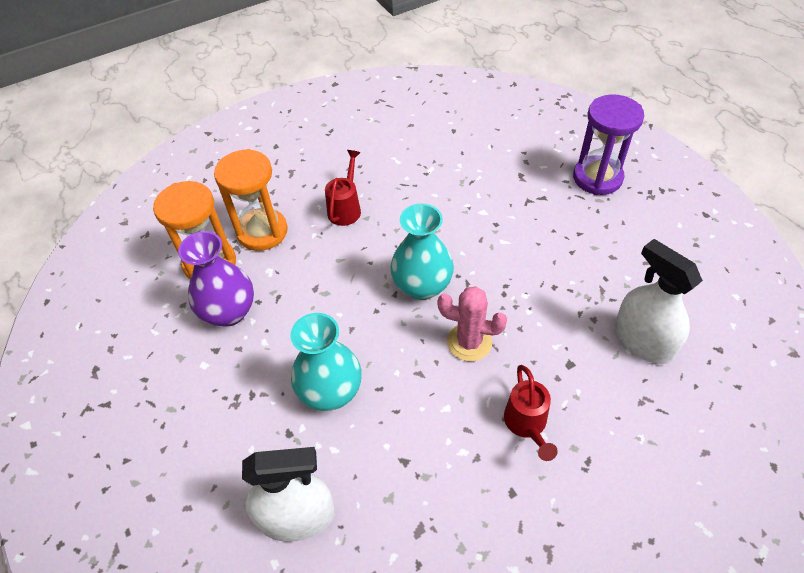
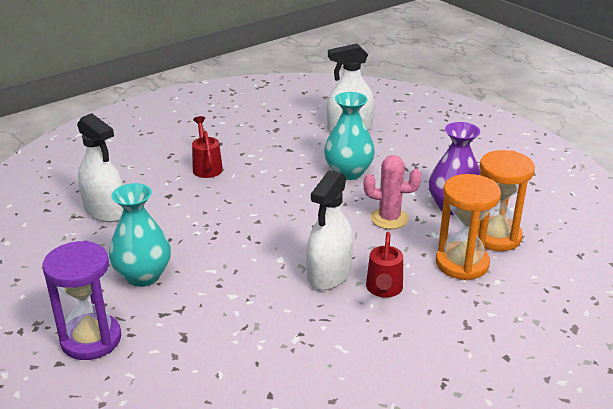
camera: 170 degrees right, 20 degrees down
turquoise vase [390,203,454,300] -> turquoise vase moved to [109,183,171,287]
pink cactus [438,286,507,362] -> pink cactus moved to [364,155,421,229]
none -> white spray bottle [306,170,353,290]

